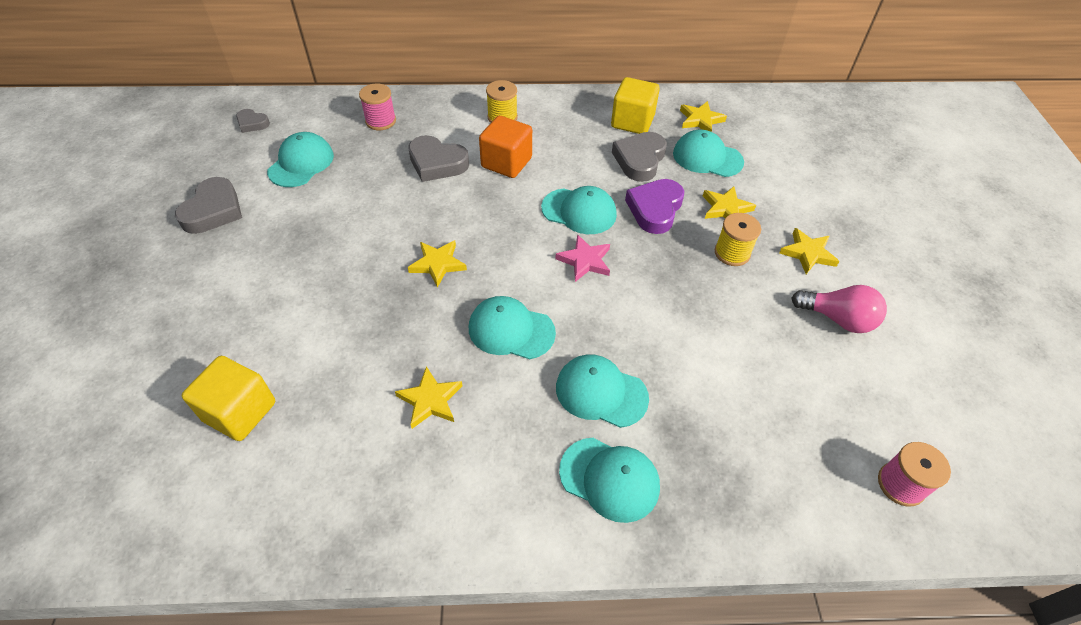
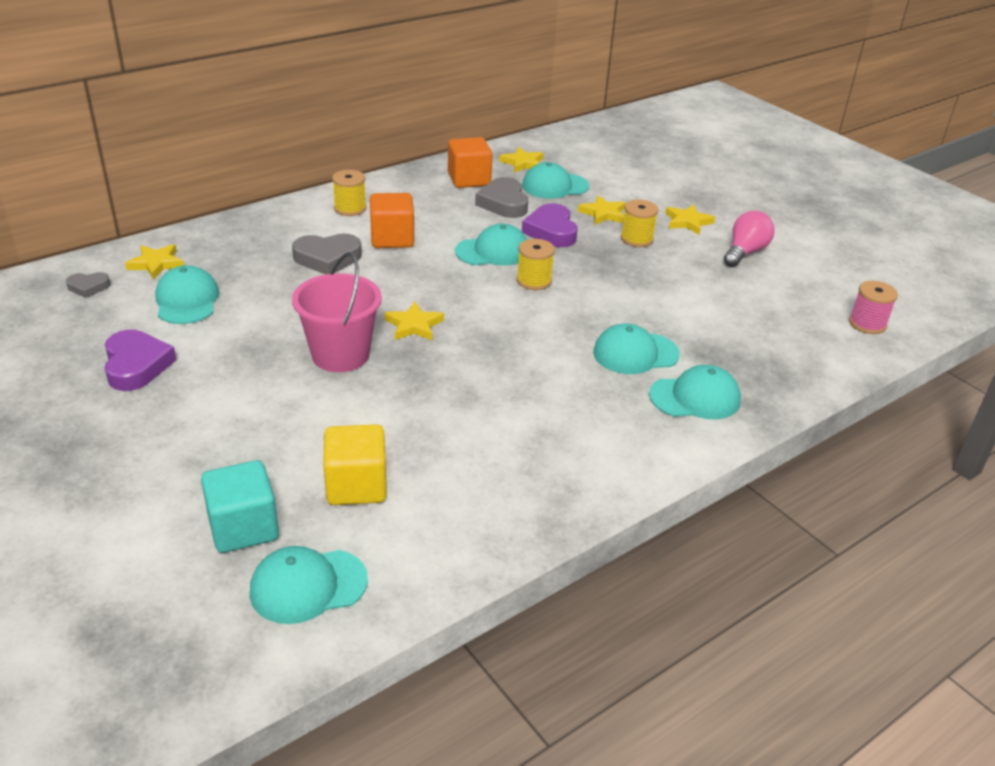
camera: 35 degrees left, 15 degrees down
grey heart [175,177,242,234] -> purple heart [105,330,176,391]
pink spool [359,84,396,130] -> none
yellow star [395,366,463,429] -> yellow star moved to [125,244,184,279]
turquoise cap [469,296,556,359] -> turquoise cap moved to [250,546,368,624]
pink star [555,234,610,282] -> yellow spool [517,239,555,290]
yellow cube [611,77,660,134] -> orange cube [448,137,492,188]
pink light bulb [792,285,887,333] -> pink light bulb turned 45 degrees counterclockwise [724,211,775,267]
none -> turquoise cube [201,460,279,553]
none -> pink bucket [292,252,382,372]

